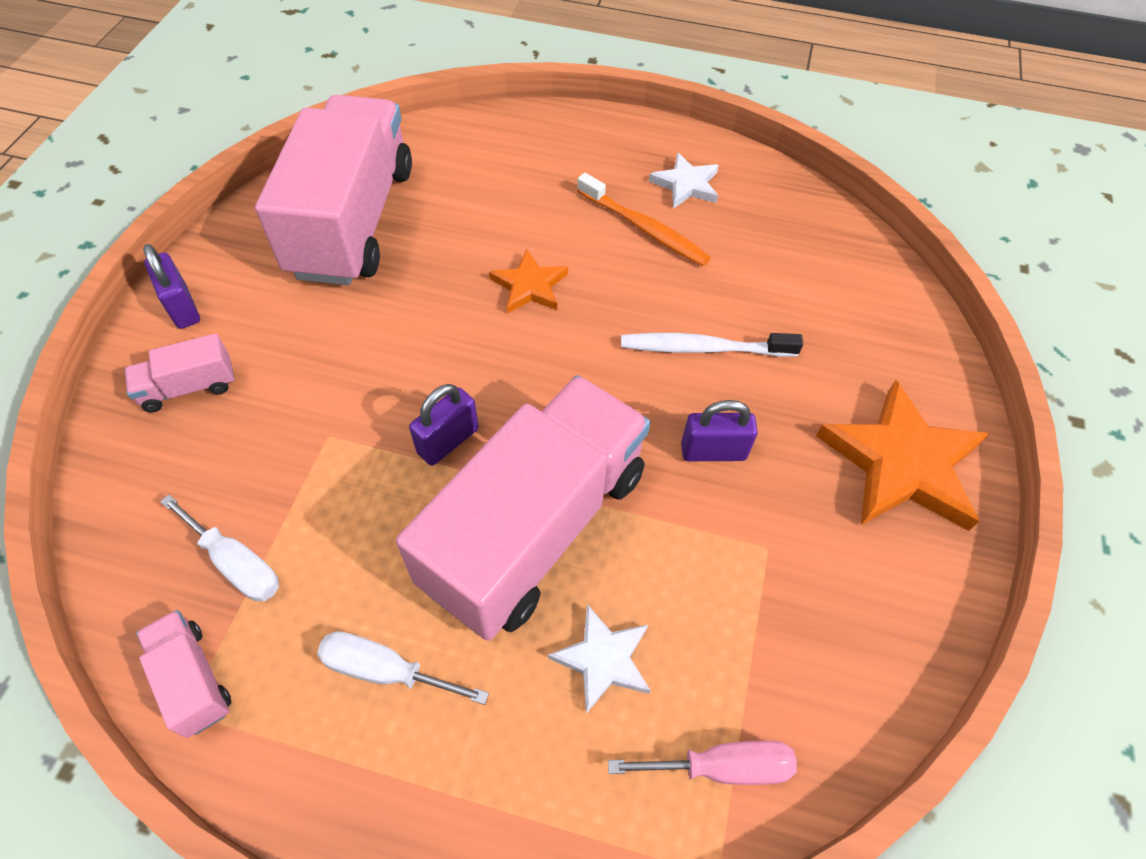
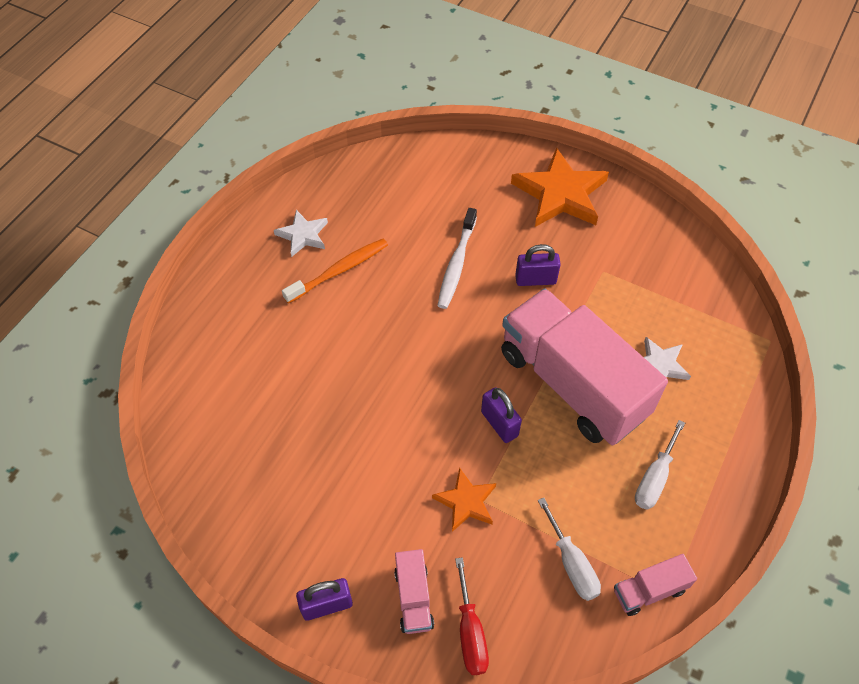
camera: 75 degrees left, 0 degrees up
white screwdriver [160,494,279,601] -> white screwdriver turned 105 degrees clockwise [538,498,601,601]
pink truck [255,95,412,285] -> none
orange star [489,249,568,314] -> orange star moved to [432,467,496,532]
pink screwdriver [608,741,797,785] -> none
purple padlock [681,400,758,461] -> purple padlock turned 75 degrees clockwise [515,244,561,286]
none -> red screwdriver [455,557,489,675]

